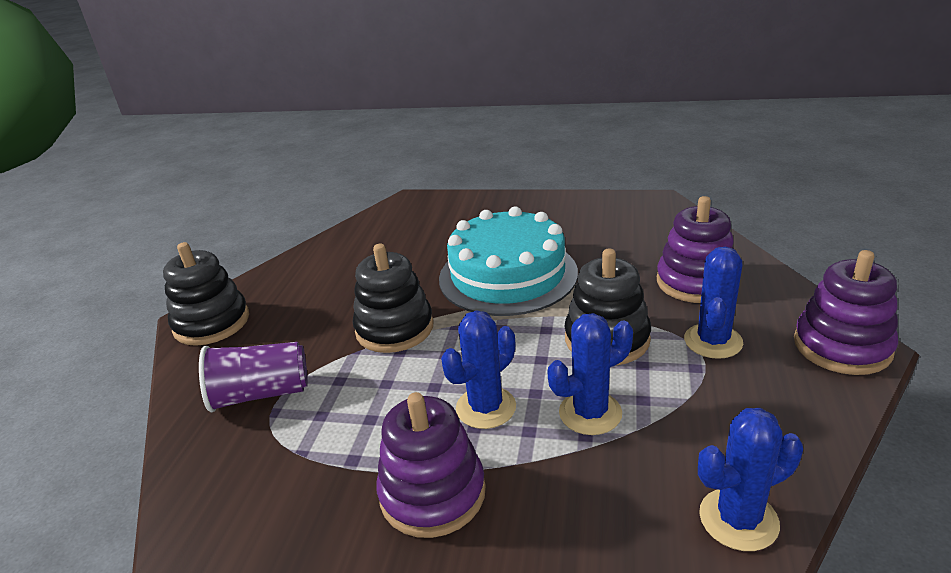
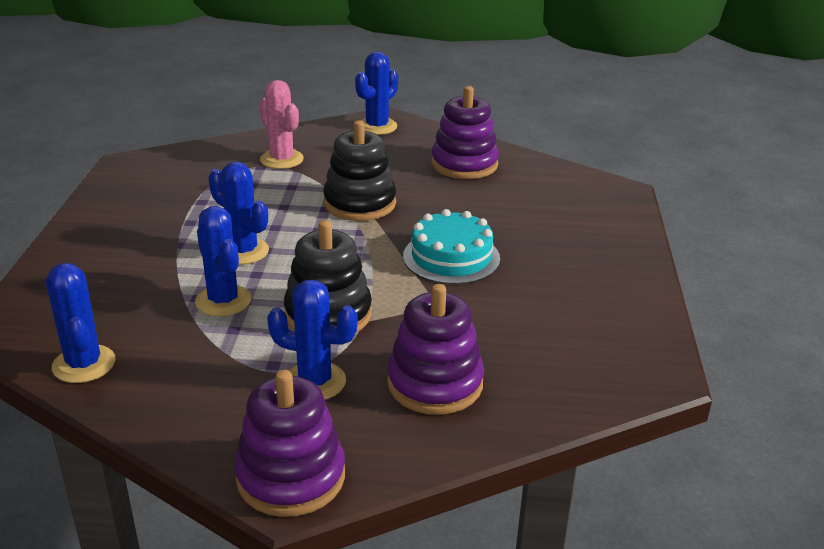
camera: 80 degrees right, 0 degrees up
black stacking toy [163,242,249,346] -> blue cactus [355,51,398,135]
purple cup [199,342,308,412] -> pink cactus [260,80,304,169]
purple stacking toy [376,392,486,538] -> purple stacking toy moved to [431,86,499,179]
turquoise cake [439,206,578,316] -> turquoise cake [403,209,500,285], size x0.63

